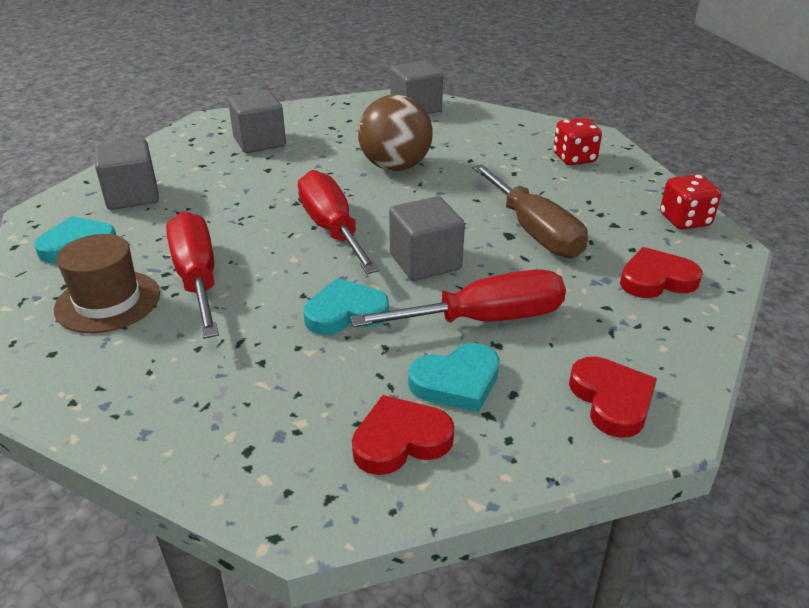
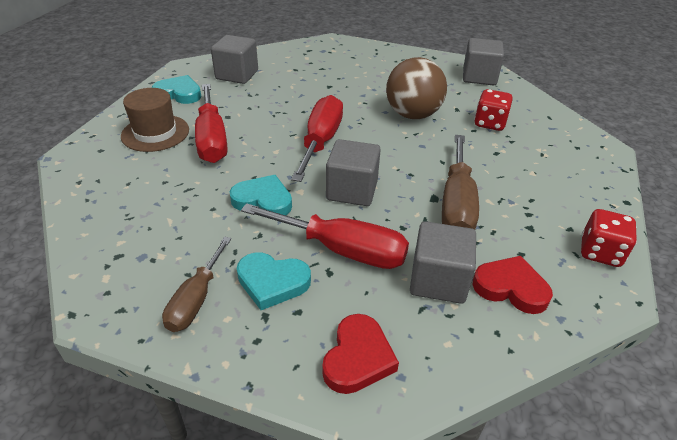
camera: 35 degrees right, 5 degrees up
red screwdriver [166,211,219,339] -> red screwdriver turned 150 degrees clockwise [195,84,227,163]
grey cube [228,91,286,153] -> grey cube moved to [410,221,476,304]
red heart [352,395,454,475] -> brown screwdriver [162,236,231,332]
red dice [553,118,602,165] -> red dice moved to [474,89,513,131]

